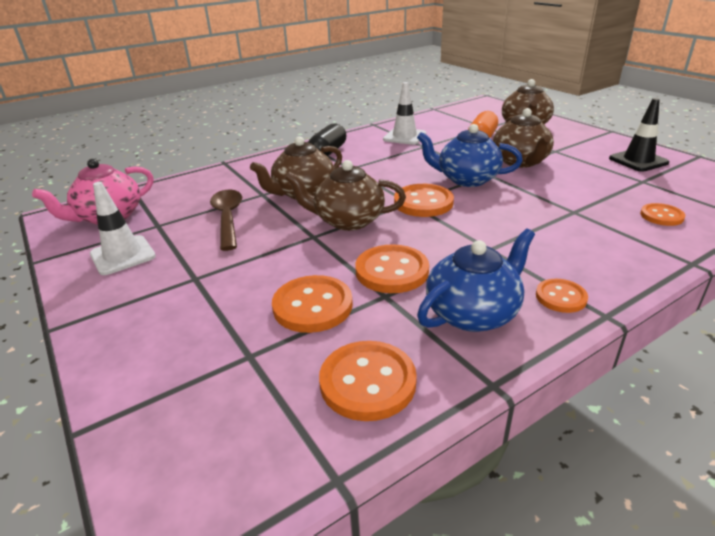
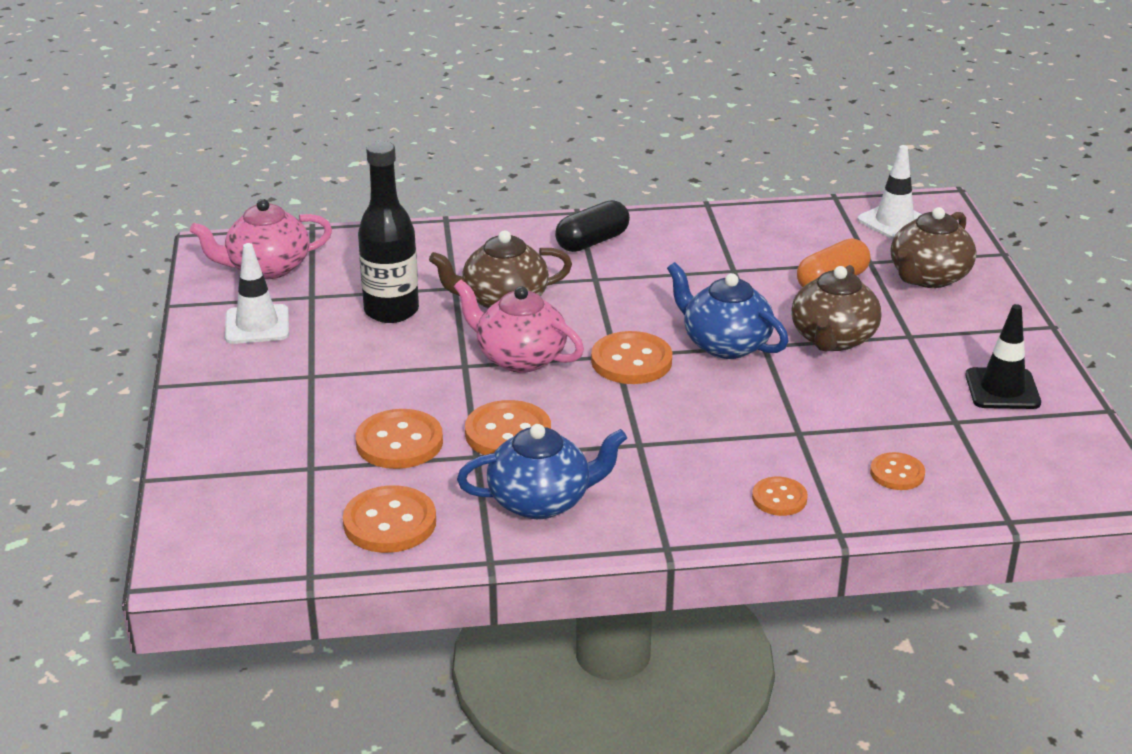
camera: 25 degrees right, 0 degrees up
brown spoon [210,189,242,251] -> black bottle [358,141,419,323]
brown teapot [285,160,406,231] -> pink teapot [454,280,584,373]
white traffic cone [383,82,426,145] -> white traffic cone moved to [857,145,922,239]
orange button [536,279,588,313] -> orange button moved to [752,477,808,516]

